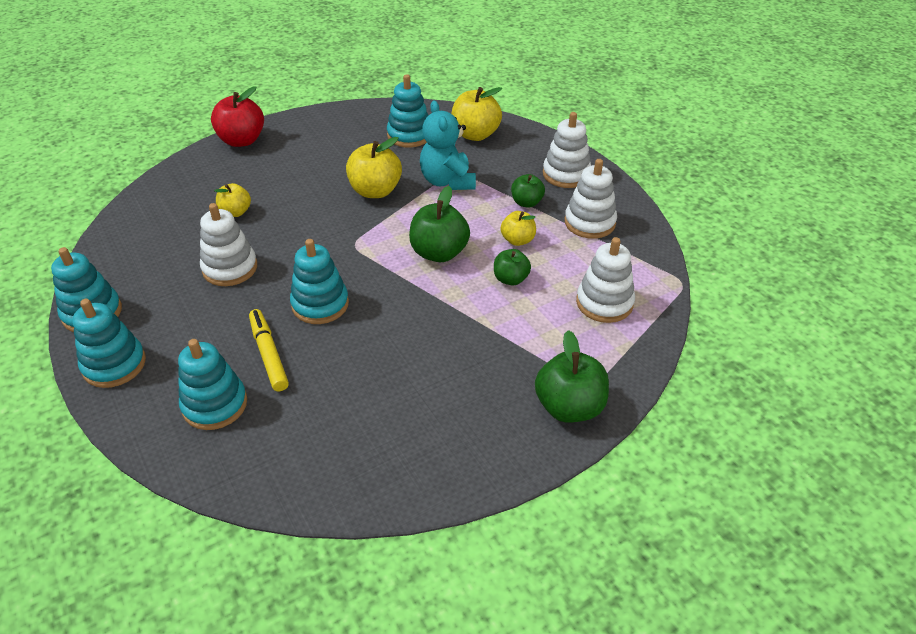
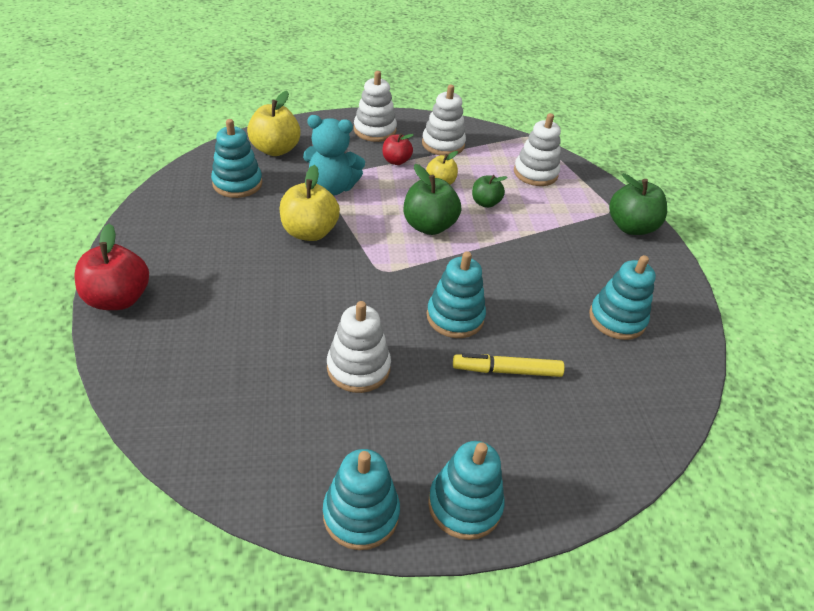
camera: 70 degrees left, 0 degrees up
turquoise stacking toy [178,339,247,430] -> turquoise stacking toy moved to [589,255,656,340]
yellow apple [214,183,251,217] -> none
green apple [511,174,545,208] -> red apple [383,133,414,165]

